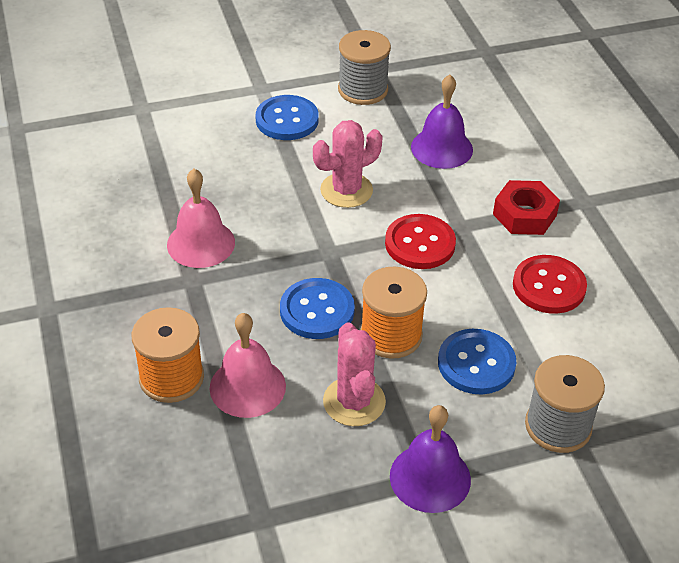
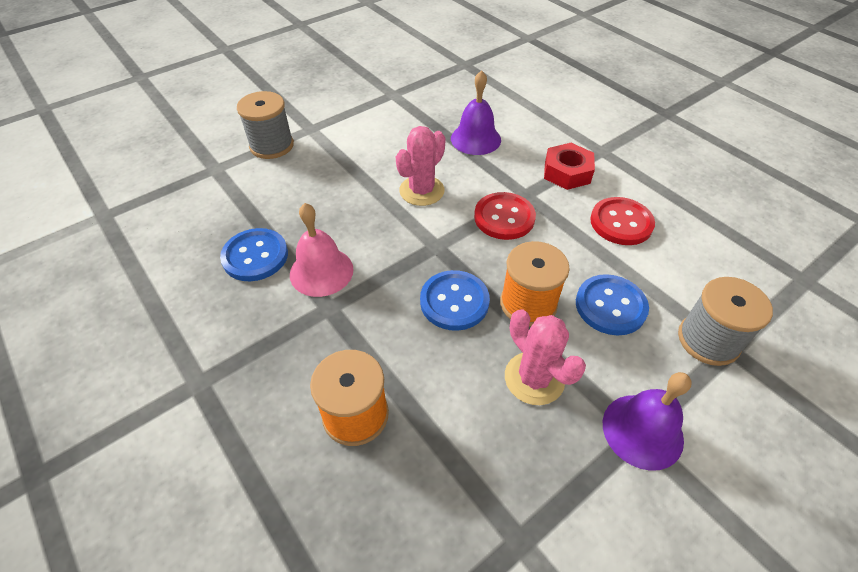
camera: 20 degrees left, 5 degrees up
pink bell [209,313,286,418] -> none
blue button [256,95,319,140] -> blue button moved to [220,228,288,281]
grey spool [338,30,391,105] -> grey spool moved to [237,91,294,159]

